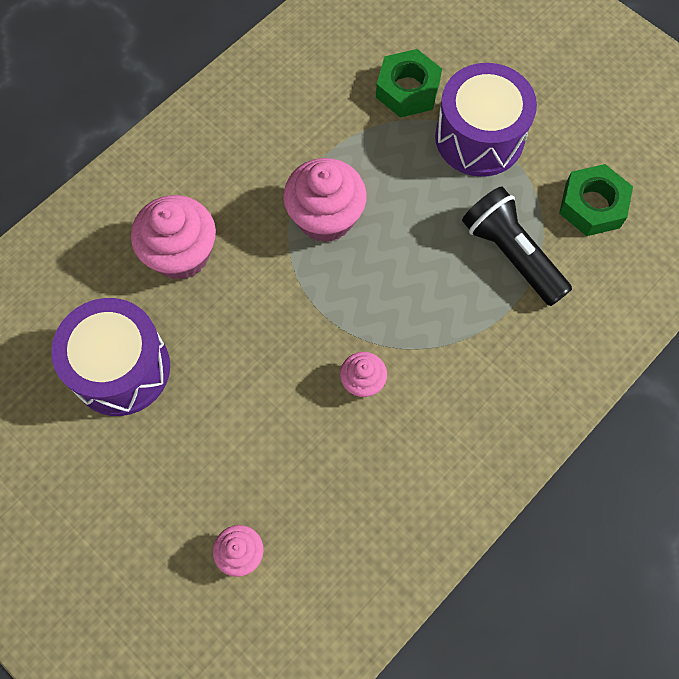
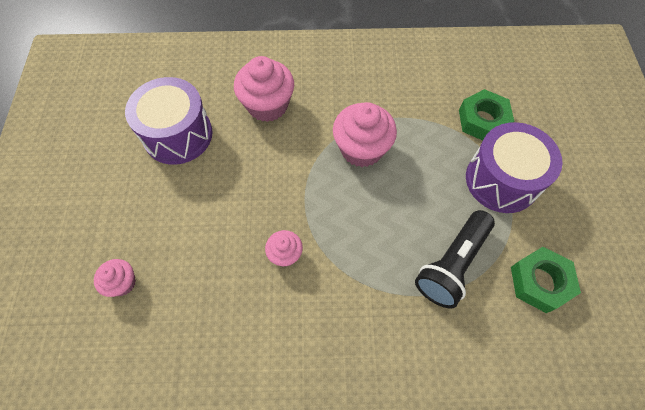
camera: 45 degrees right, 5 degrees down
black flashlight [462,186,572,306] -> black flashlight turned 150 degrees counterclockwise [415,210,495,309]

